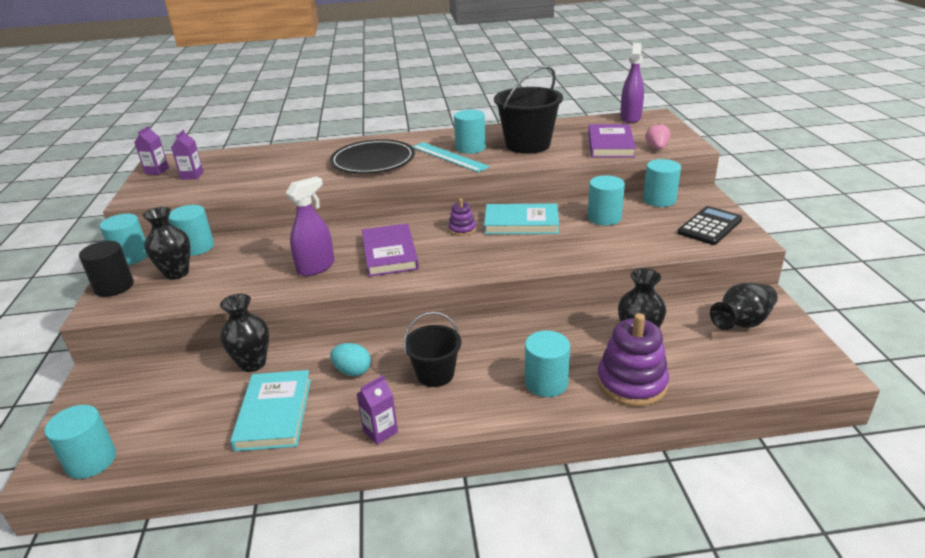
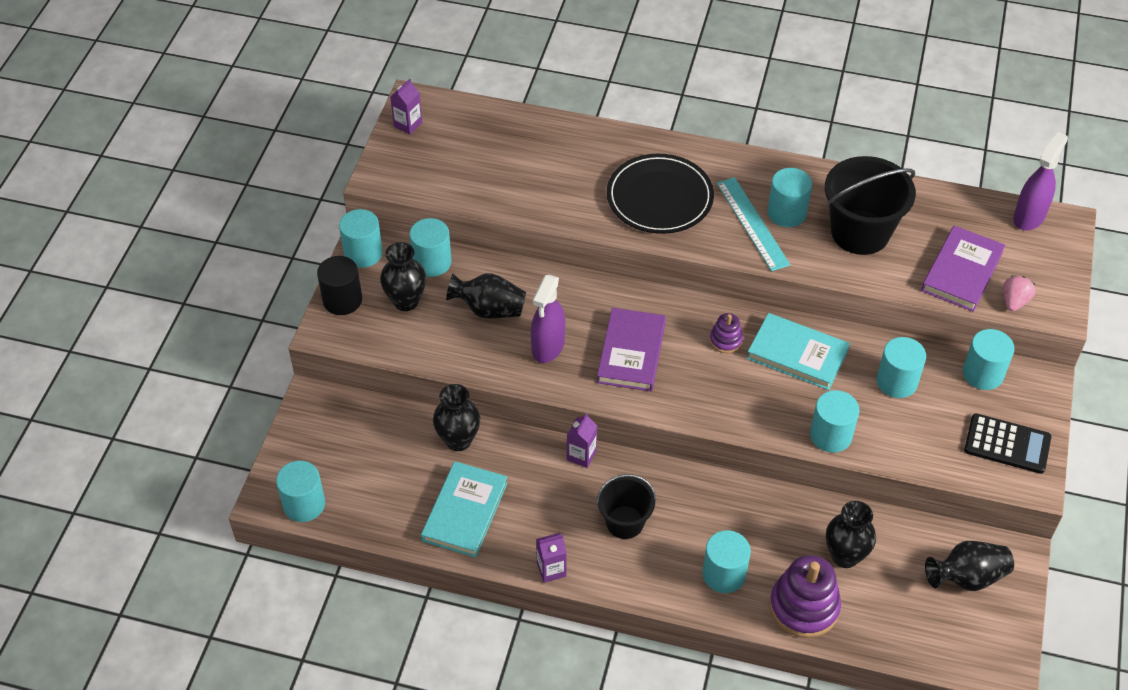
camera: 20 degrees right, 20 degrees up
purple carton [171,130,204,180] -> purple carton moved to [567,413,597,468]
purple spray bottle [286,176,335,276] -> purple spray bottle turned 135 degrees clockwise [531,275,565,363]
turquoise egg [330,343,371,376] -> none
black calculator [678,206,743,245] -> black calculator turned 45 degrees clockwise [964,413,1051,474]
none -> black vase [446,273,526,319]
none -> turquoise cylinder [810,390,859,453]

